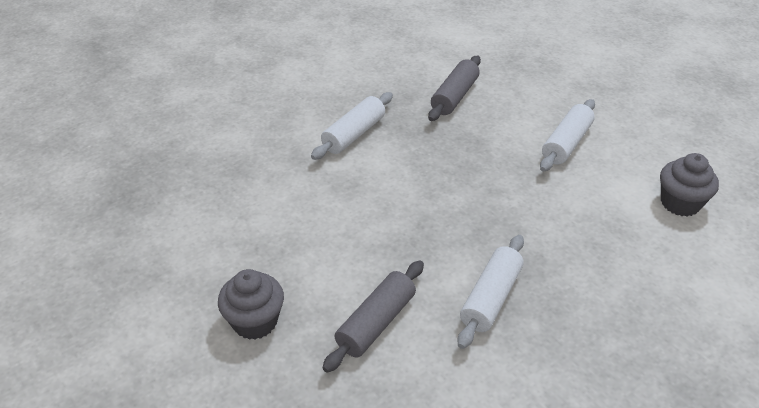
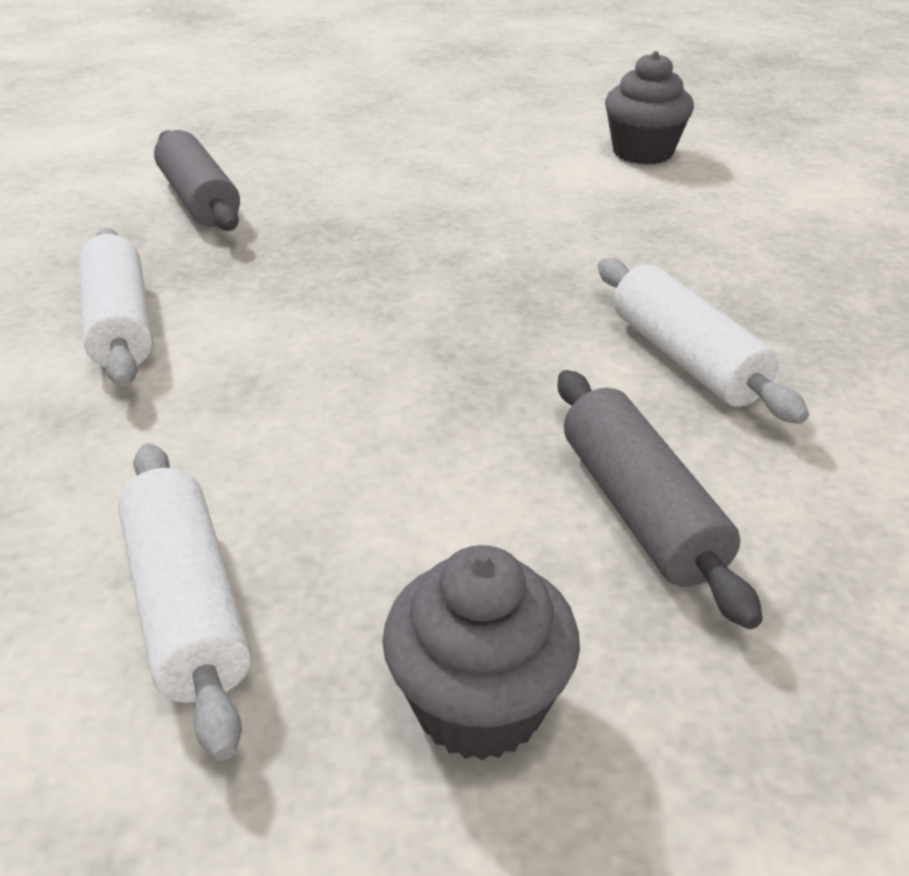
camera: 55 degrees left, 5 degrees down
white rolling pin [540,99,595,172] -> white rolling pin moved to [118,443,252,761]

